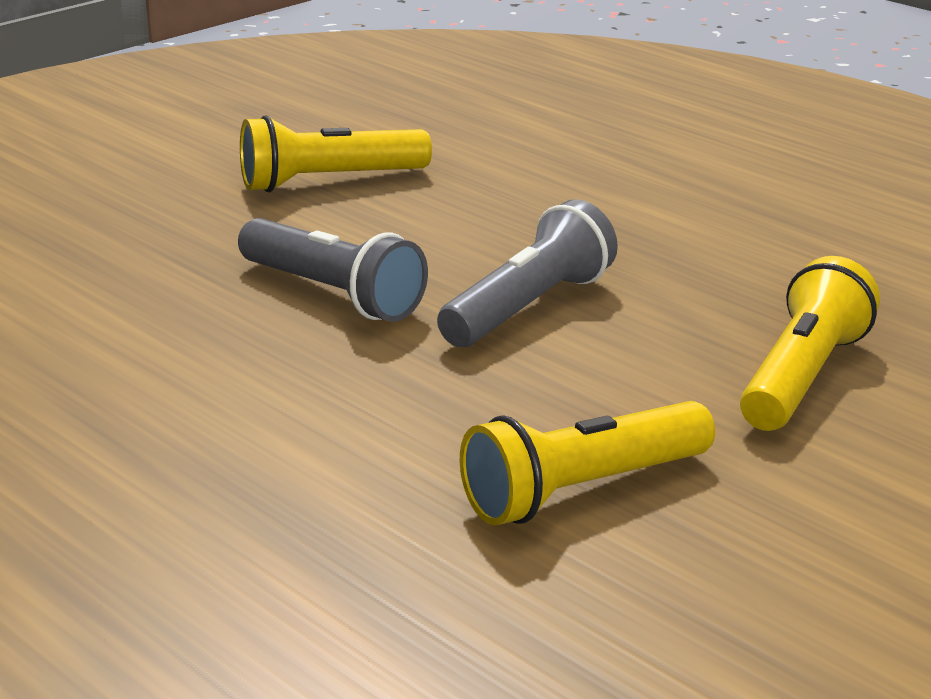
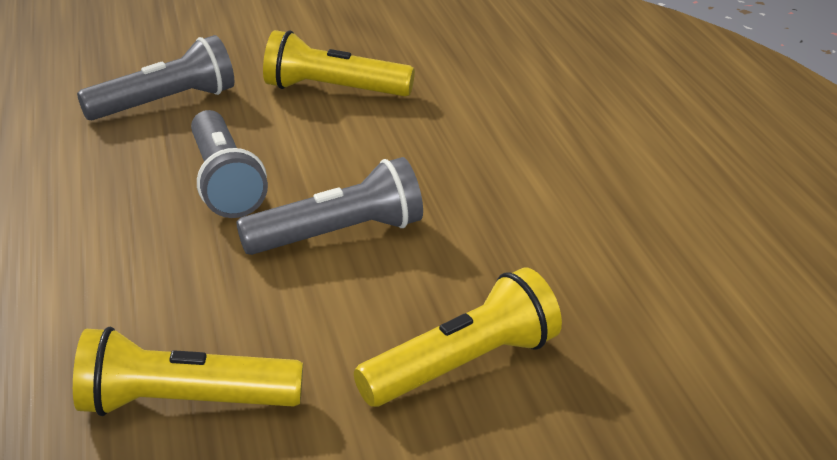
camera: 30 degrees right, 5 degrees up
none -> grey flashlight [77,35,234,120]

